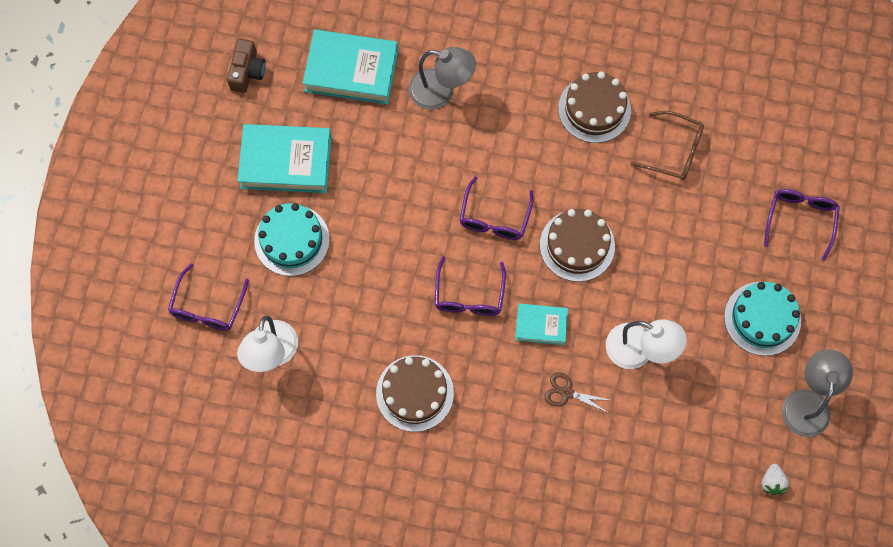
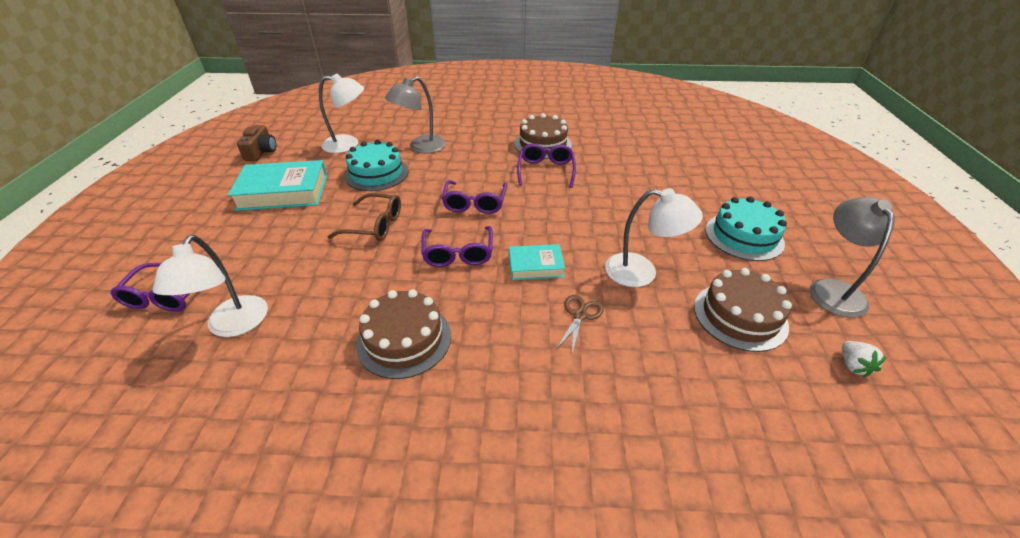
camera: 10 degrees left, 30 degrees down
turquoise cake [254,203,330,276] -> turquoise cake moved to [344,140,408,191]
turquoise book [303,30,398,104] -> white lamp [319,73,364,153]
grey lamp [409,47,476,110] -> grey lamp turned 135 degrees clockwise [385,77,446,153]
brown cake [540,209,615,282] -> brown cake moved to [694,268,792,352]
brown scissors [544,372,613,413] -> brown scissors turned 105 degrees clockwise [556,295,604,353]
brown glasses [631,111,704,180] -> brown glasses moved to [327,193,401,241]
purple glasses [764,189,840,261] -> purple glasses moved to [517,144,576,188]

